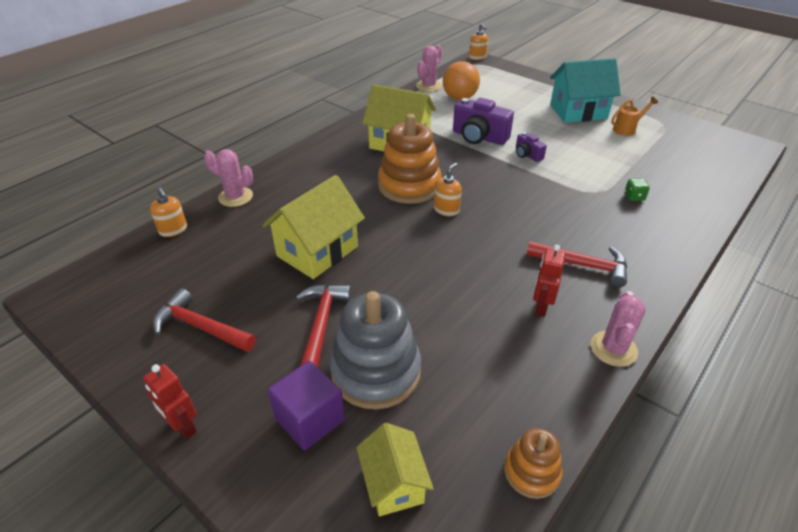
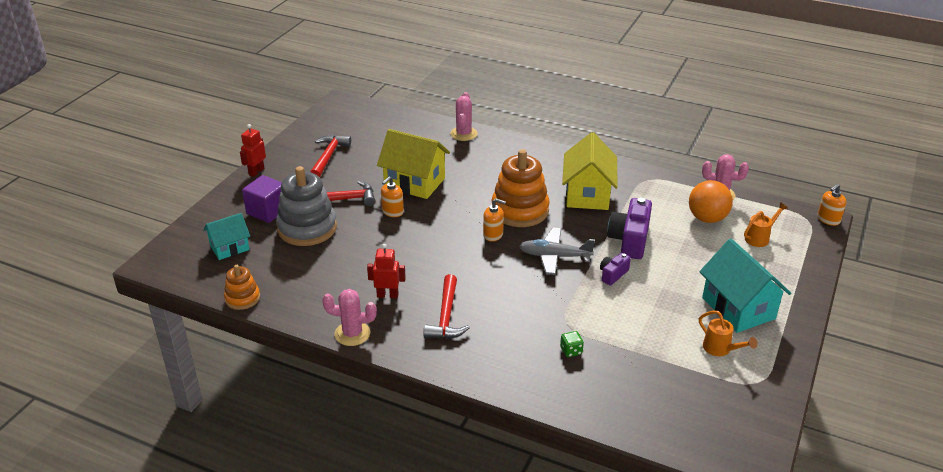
camera: 75 degrees right, 5 degrees down
orange soap dispenser [150,188,187,237] -> orange soap dispenser moved to [381,176,404,217]
yellow house [356,423,434,516] -> turquoise house [204,213,250,260]
none -> grey plane [519,228,595,275]
none -> orange watering can [744,202,788,247]

